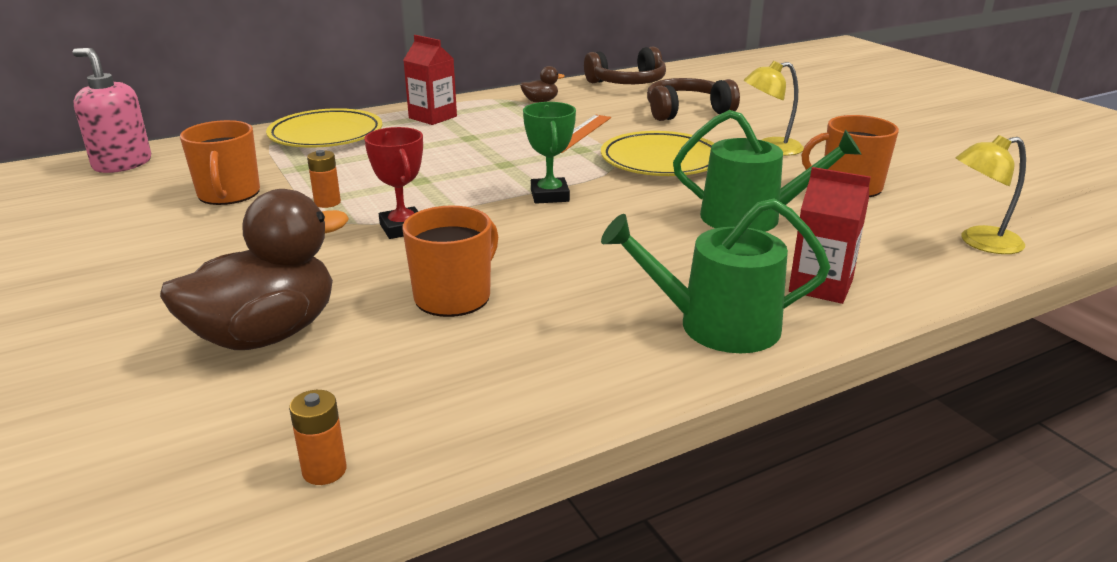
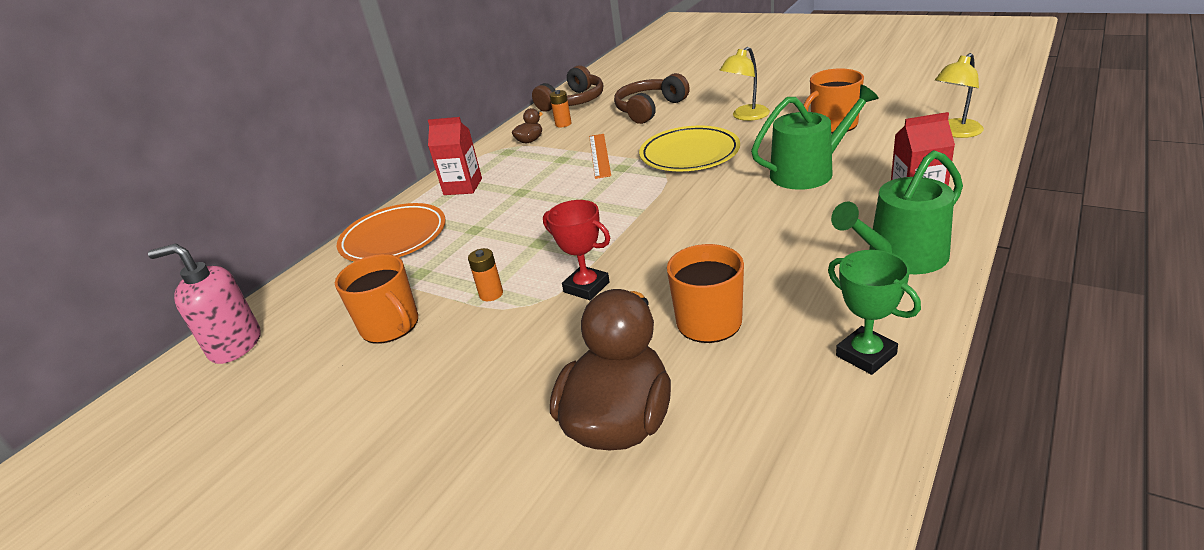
camera: 25 degrees left, 5 degrees up
yellow plate [266,108,382,148] -> orange plate [337,203,446,262]
orange battery [289,390,347,485] -> orange battery moved to [550,90,572,127]
green trophy [523,102,576,204] -> green trophy moved to [828,250,921,375]

